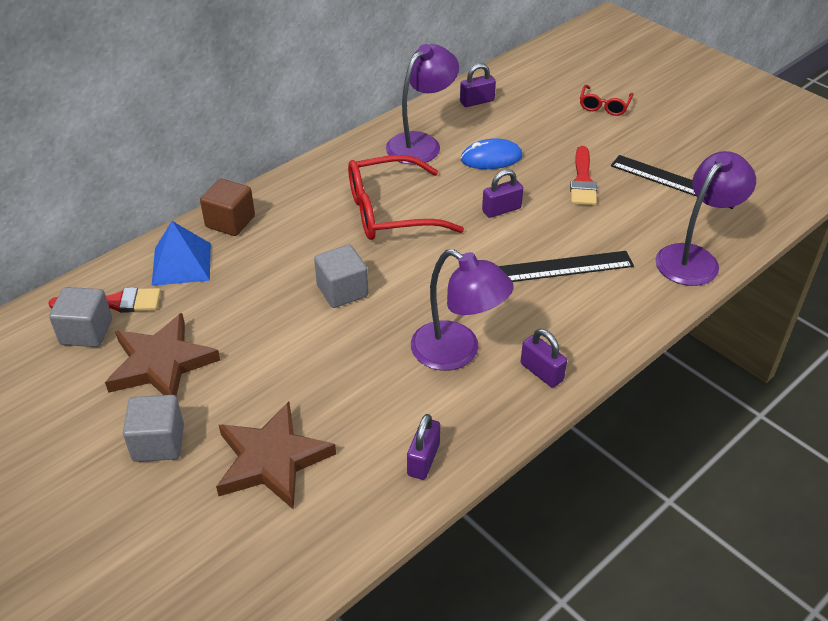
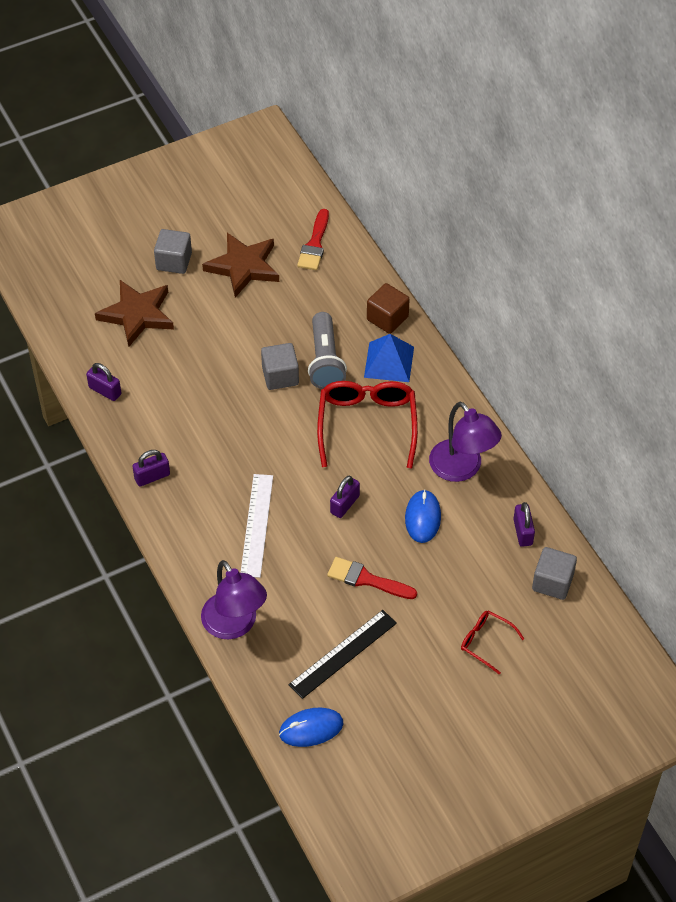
camera: 105 degrees right, 10 degrees up
grey cube [49,287,112,347] -> grey cube moved to [532,547,577,600]
blue pyramid [152,221,211,286] -> blue pyramid moved to [364,334,414,382]
purple lamp [411,249,514,370] -> none
purple padlock [482,169,523,218] -> purple padlock turned 45 degrees clockwise [330,476,360,518]
black ruler [498,251,634,282] -> white ruler [240,474,273,578]
none -> blue mouse [279,708,343,747]
none -> grey flashlight [308,312,347,389]

